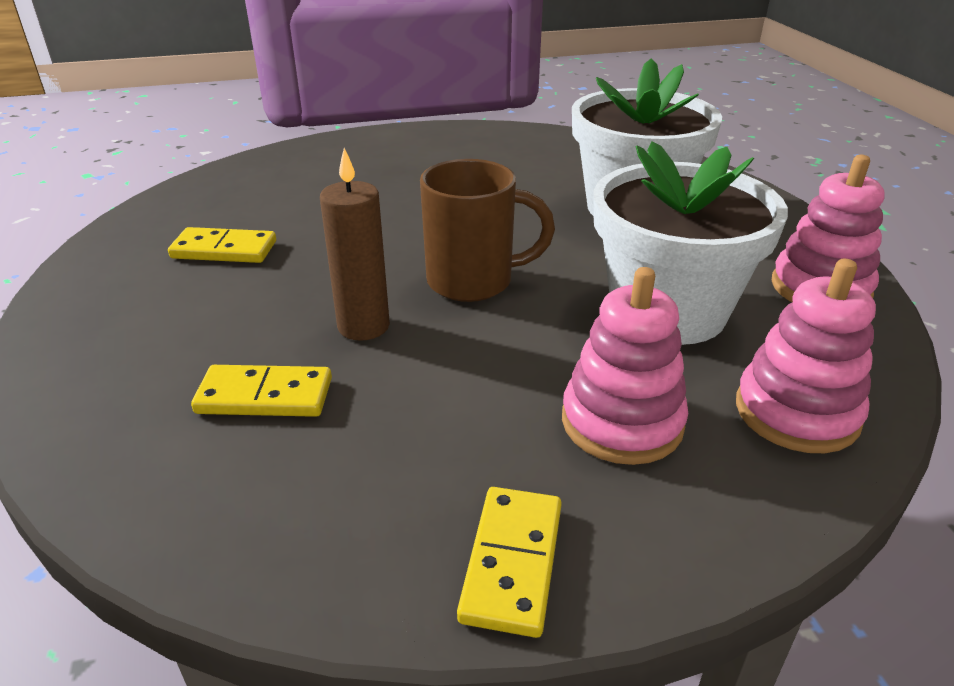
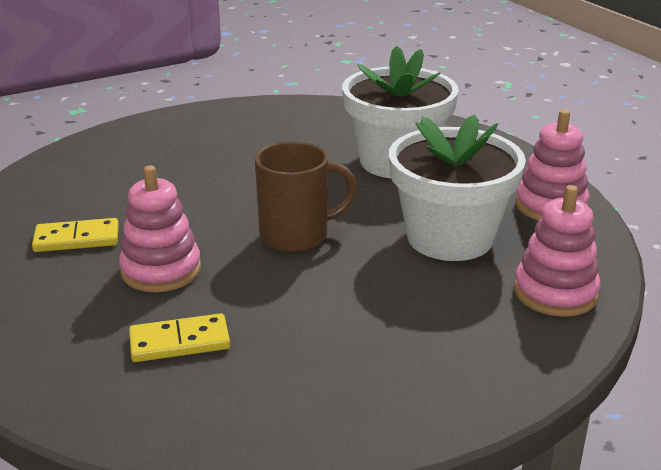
camera: 15 degrees left, 5 degrees down
brown candle [320,148,390,341] -> none
yellow domino [457,487,562,638] -> none
pink stacking toy [562,267,688,465] -> pink stacking toy moved to [119,165,201,292]

